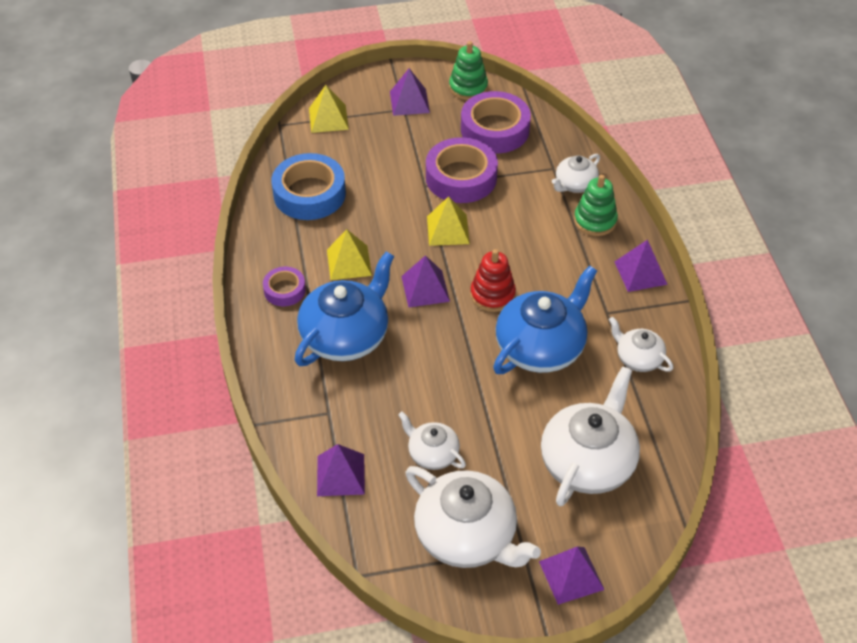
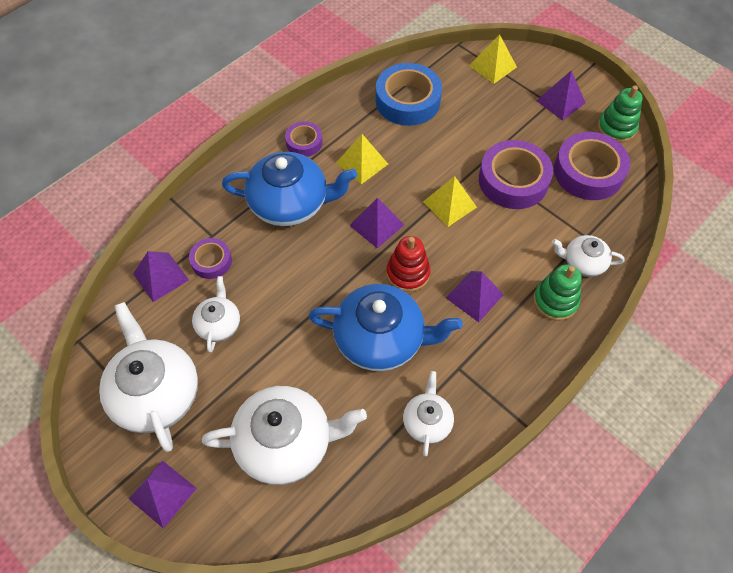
camera: 55 degrees right, 10 degrees up
white teapot [405,466,541,568] -> white teapot turned 150 degrees clockwise [99,302,198,452]
purple pyramid [615,239,668,292] -> purple pyramid moved to [446,271,504,322]
none -> purple tape [189,238,232,279]

